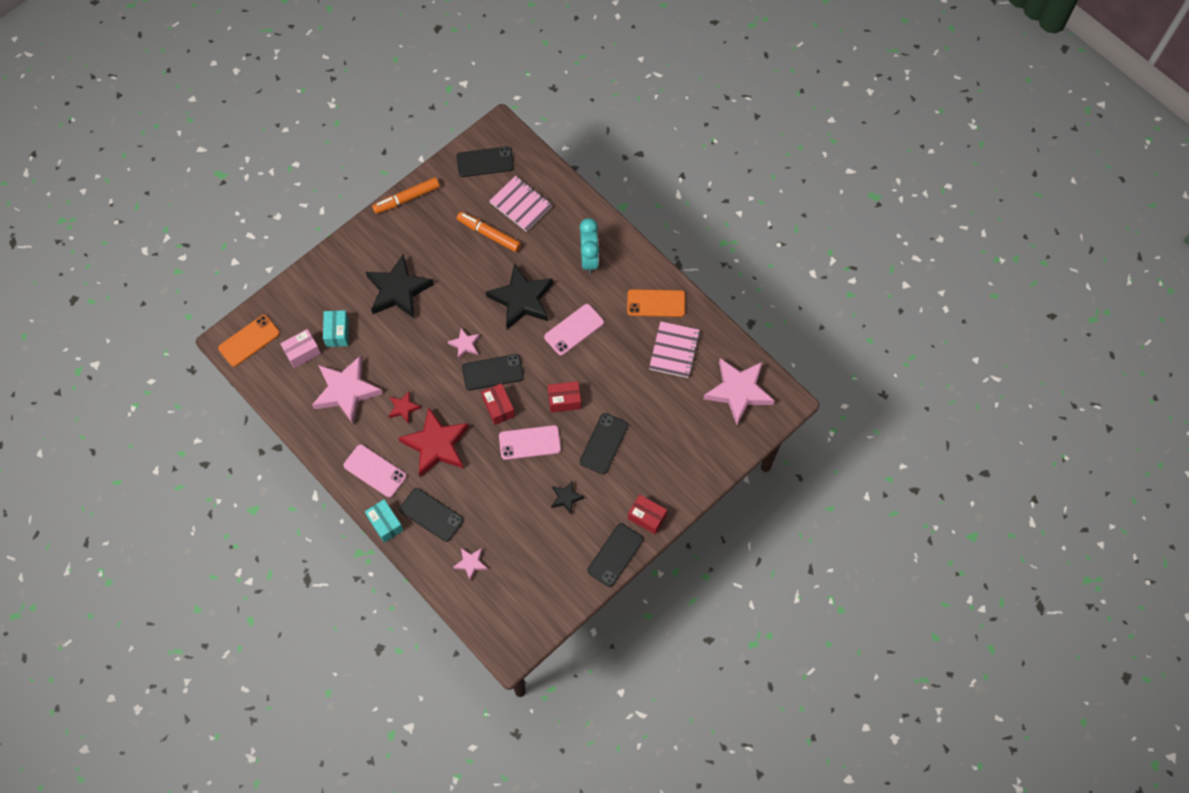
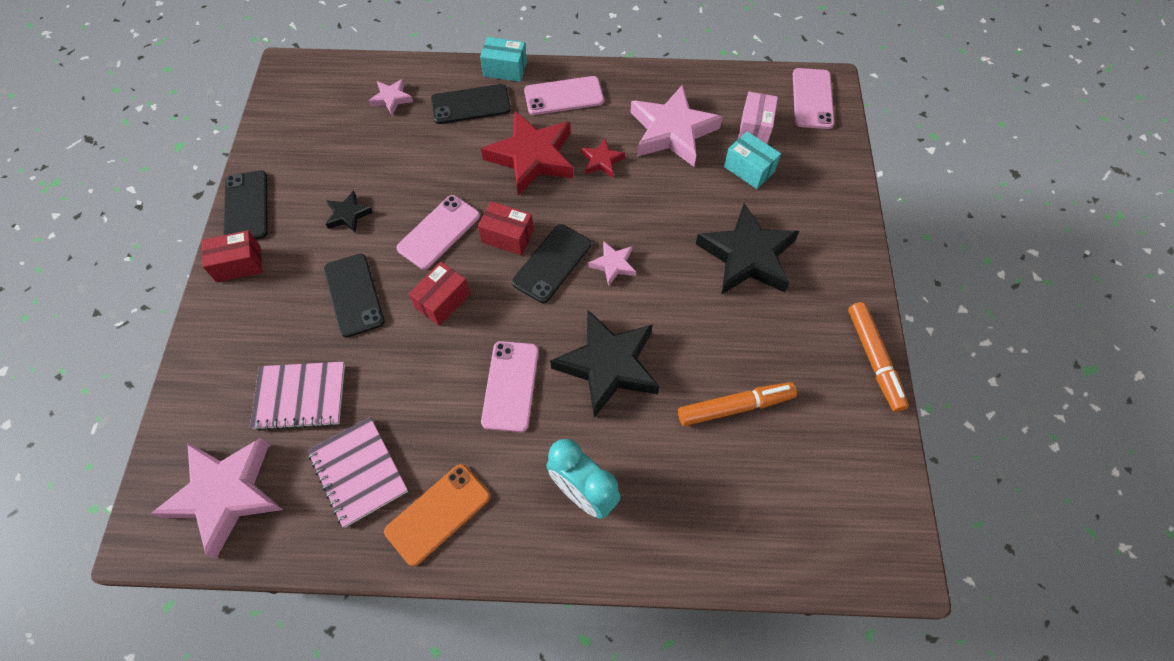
camera: 135 degrees right, 5 degrees down
orange phone [218,315,280,367] -> pink phone [793,68,834,129]
orange marker [372,177,440,214] -> orange marker turned 150 degrees clockwise [848,302,909,412]
black phone [456,146,514,177] -> none
pink notebook [489,176,552,232] -> pink notebook moved to [250,362,345,431]

